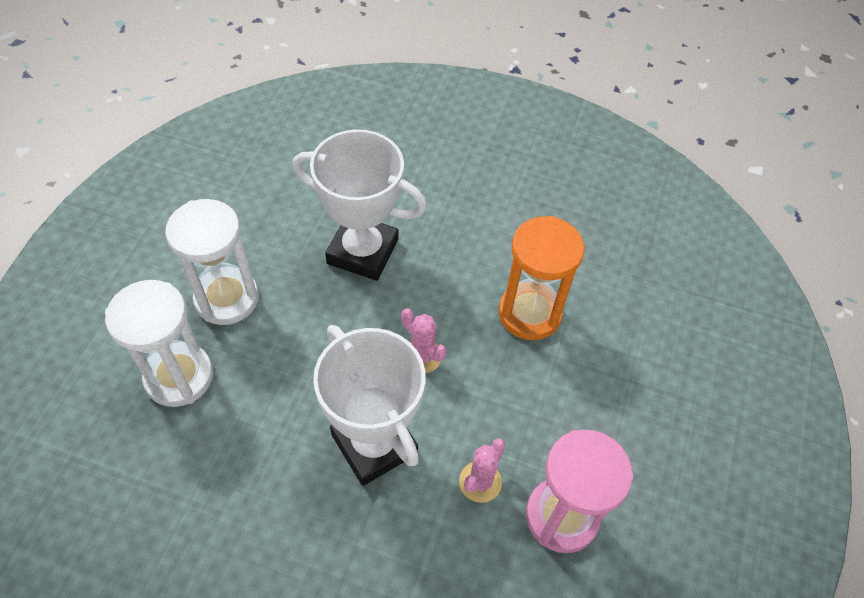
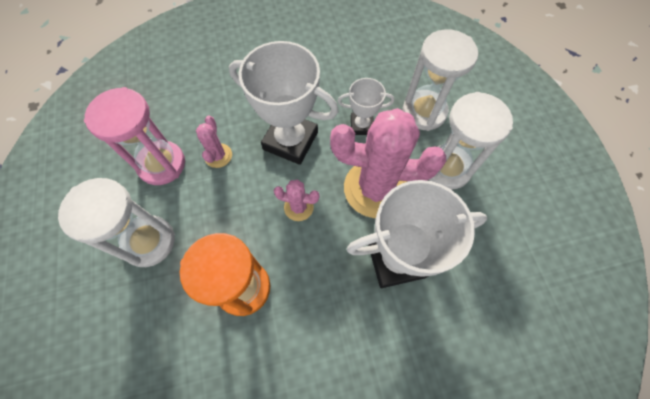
camera: 150 degrees right, 10 degrees up
none -> white hourglass [58,178,175,267]
none -> pink cactus [330,108,446,218]
none -> white trophy [338,78,394,135]

